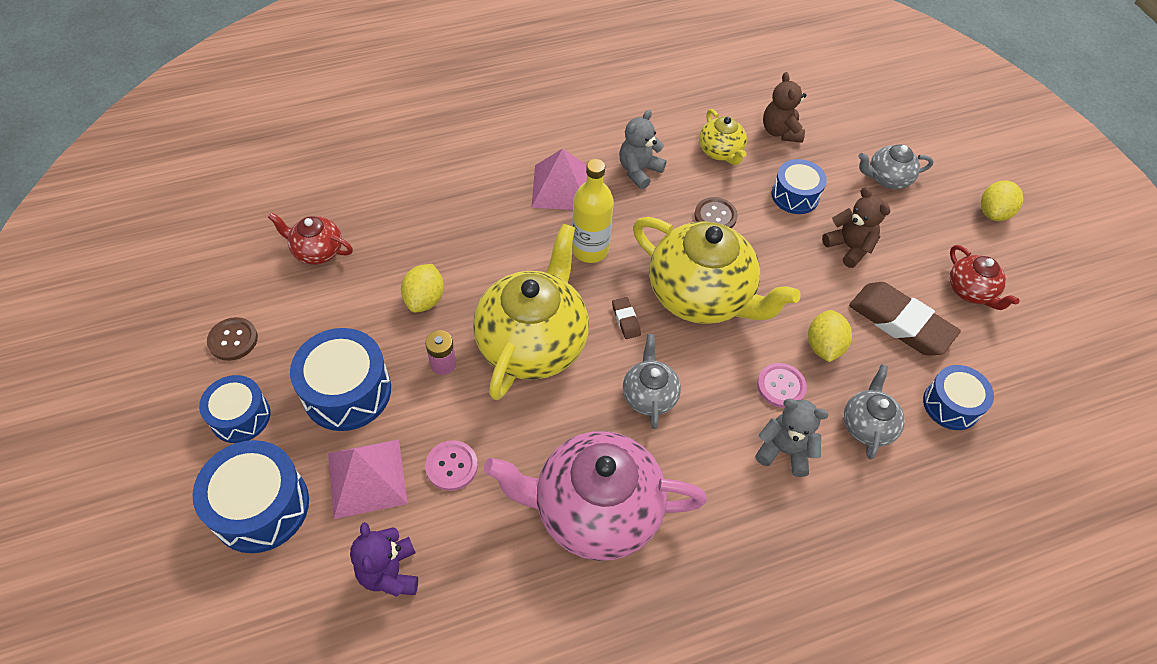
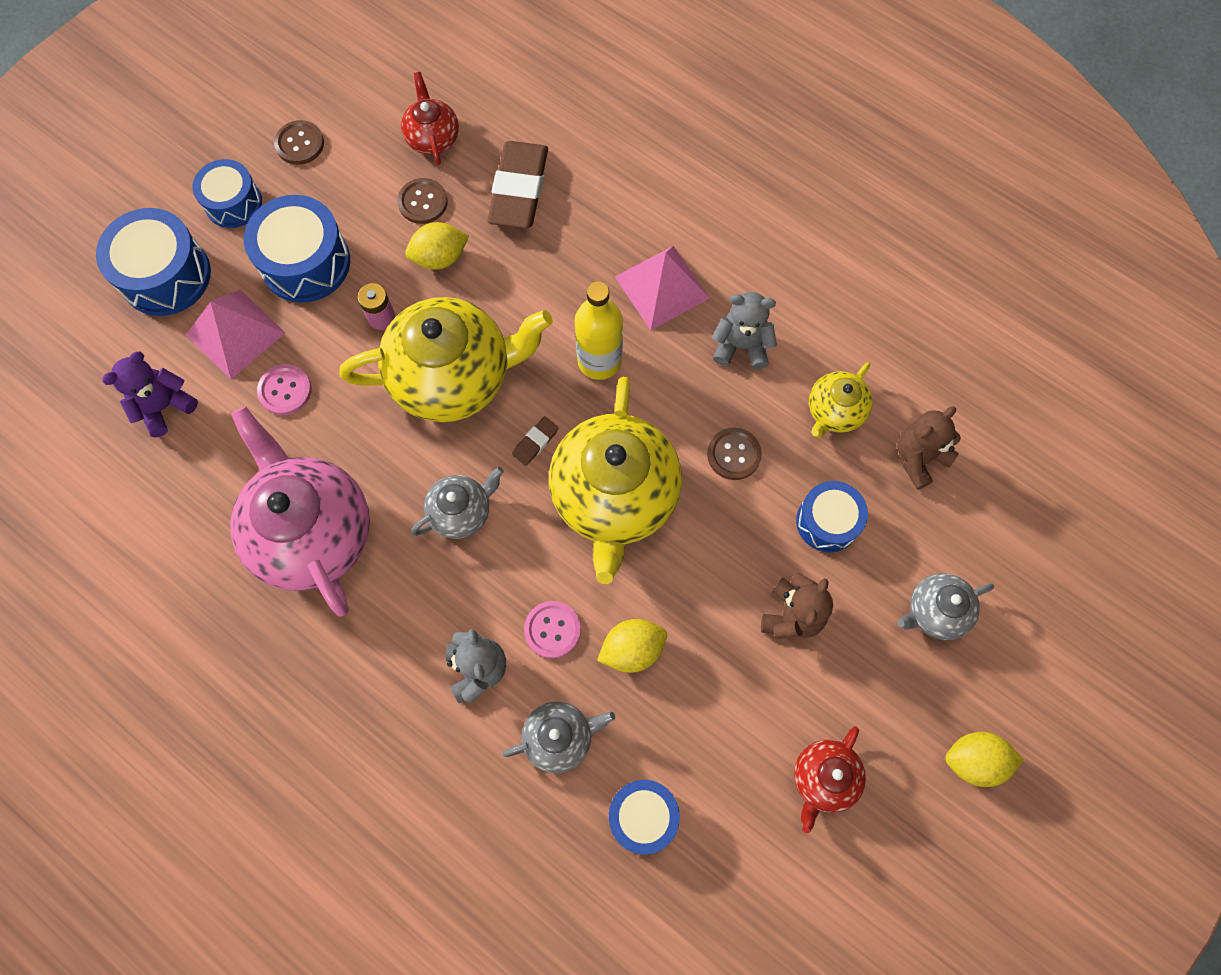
camera: 60 degrees right, 15 degrees up
brown eraser [849,282,961,356] -> brown eraser moved to [487,141,548,229]
grey teapot [858,144,933,189] -> grey teapot turned 75 degrees counterclockwise [898,573,994,640]
none -> brown button [397,178,448,224]

